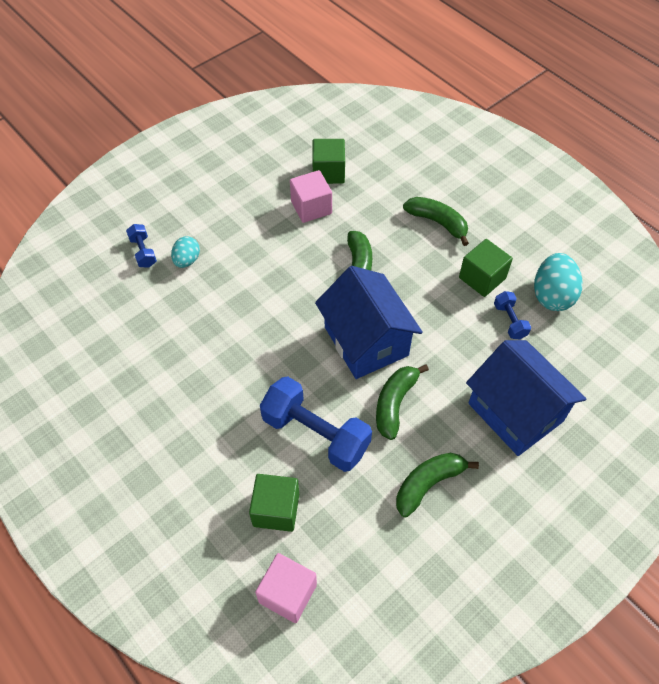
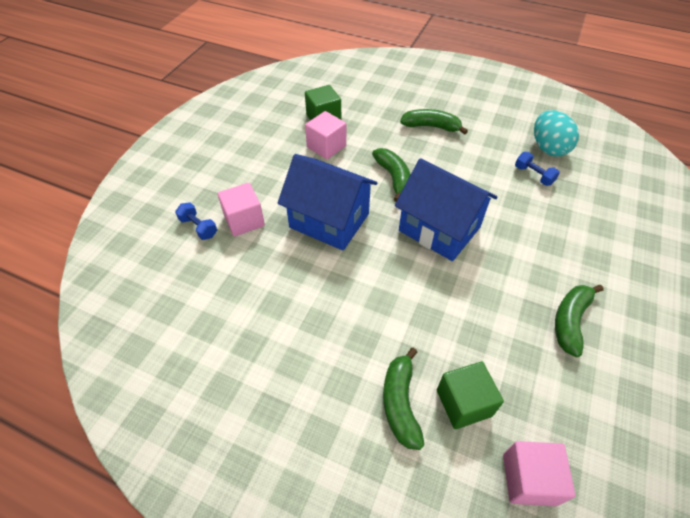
camera: 25 degrees left, 5 degrees down
turquoise egg [171,236,200,268] -> pink cube [218,183,265,236]
blue dumbbell [260,376,372,472] -> none
green banana [376,364,429,440] -> green banana moved to [383,348,425,450]
green cube [459,239,513,297] -> none
blue house [466,340,586,456] -> blue house moved to [278,154,377,251]

